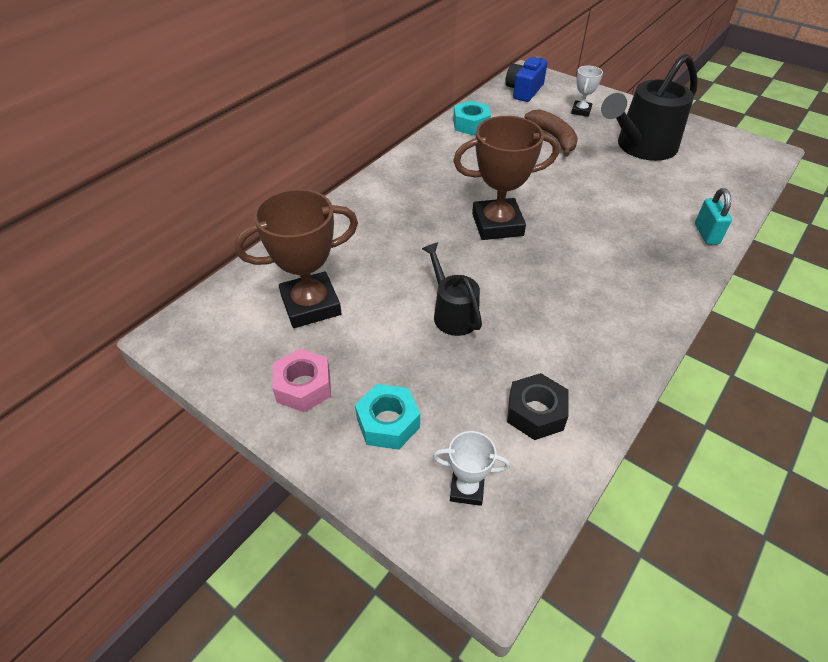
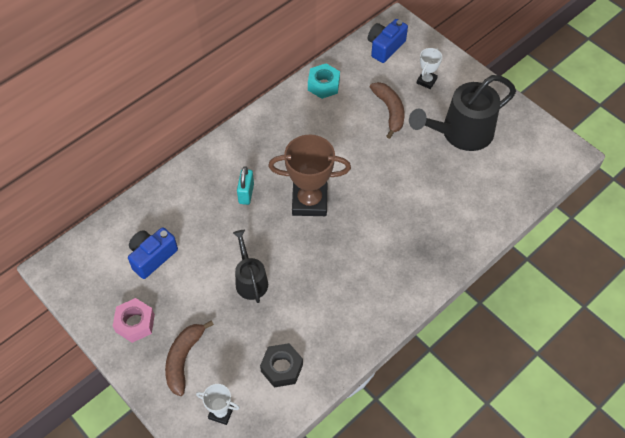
camera: 10 degrees right, 10 degrees up
brown trophy [235,189,358,328] -> blue camera [128,227,178,279]
turquoise nut [355,384,420,450] -> brown banana [165,320,214,396]
turquoise padlock [695,188,732,245] -> turquoise padlock moved to [237,166,254,205]

